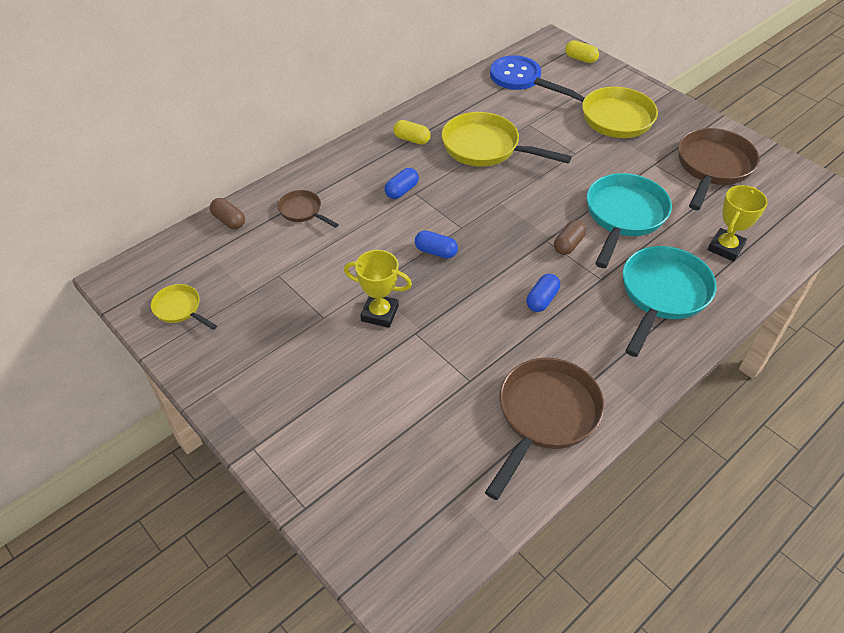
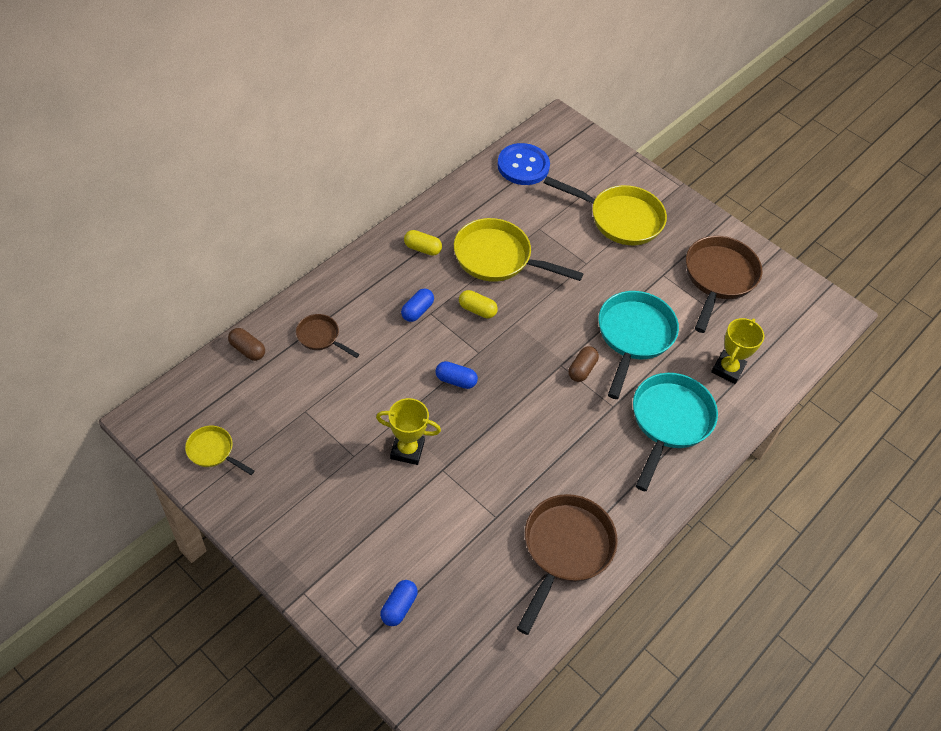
camera: 10 degrees left, 5 degrees up
blue capsule [526,274,560,312] -> blue capsule moved to [380,580,418,626]
yellow capsule [565,40,599,63] -> yellow capsule moved to [459,290,498,318]

